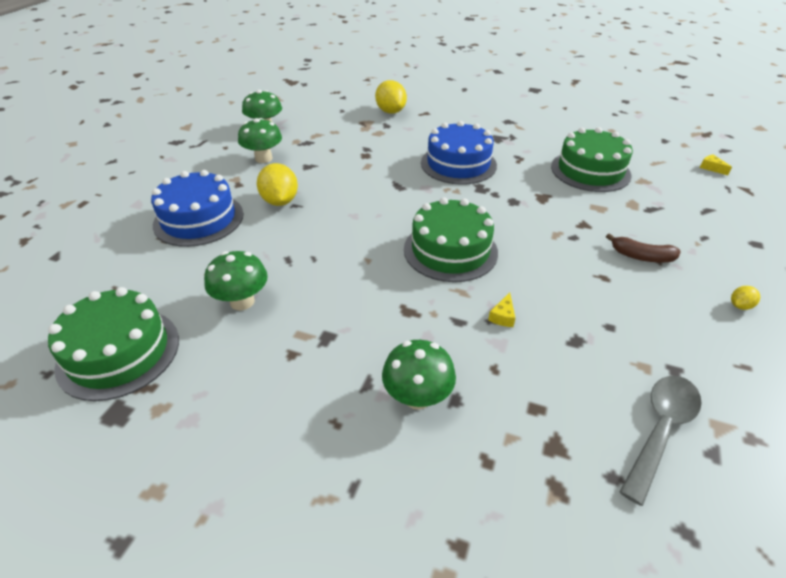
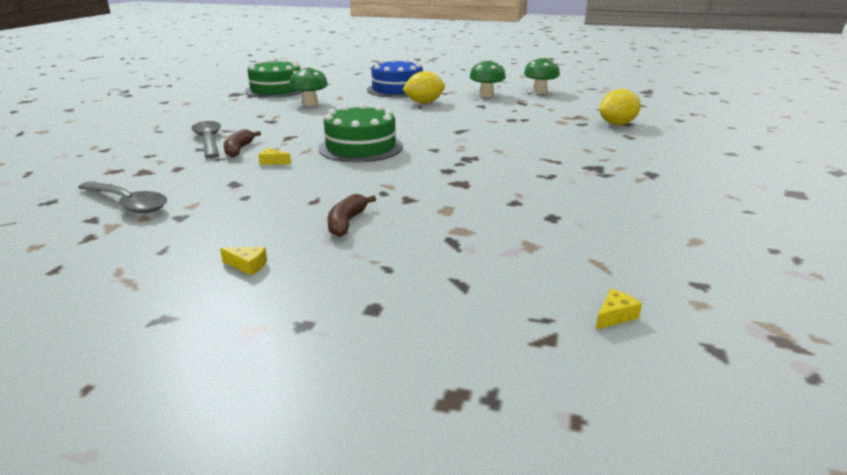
camera: 85 degrees right, 15 degrees down
green mushroom [382,340,456,410] -> grey spoon [191,121,221,158]
blue cake [421,121,497,184] -> none
green cake [551,127,633,192] -> none
yellow lemon [731,286,760,310] -> yellow cheese [220,247,267,276]
none -> brown banana [224,129,261,157]

